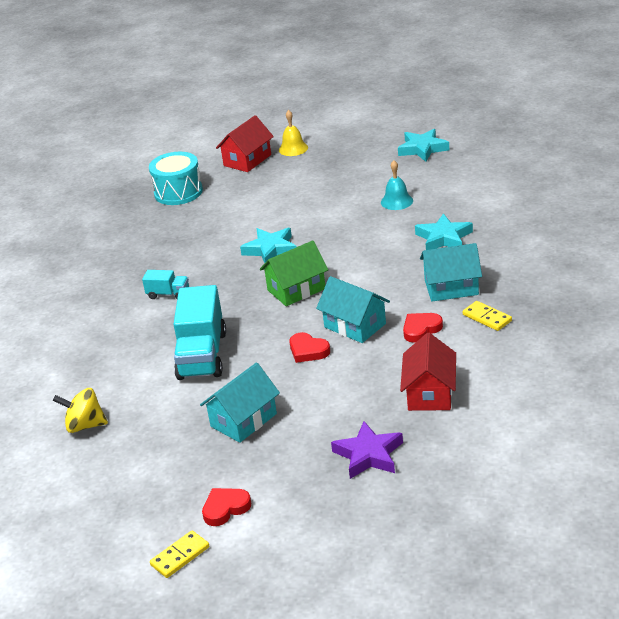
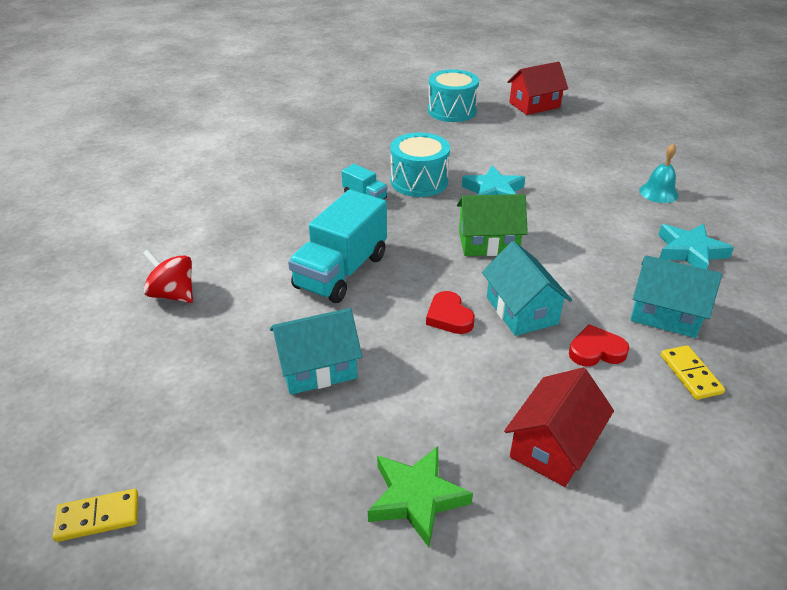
camera: 25 degrees right, 5 degrees up
yellow spinning top [53,388,108,433] -> red spinning top [142,249,193,303]
red heart [202,488,251,526] -> none
yellow bell [279,110,308,156] -> none
purple star [331,421,403,479] -> green star [368,446,473,547]
turquoise star [398,129,449,162] -> none
none -> turquoise drum [390,132,450,197]

